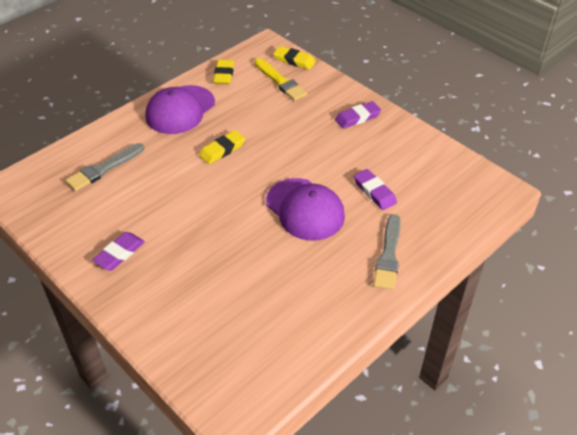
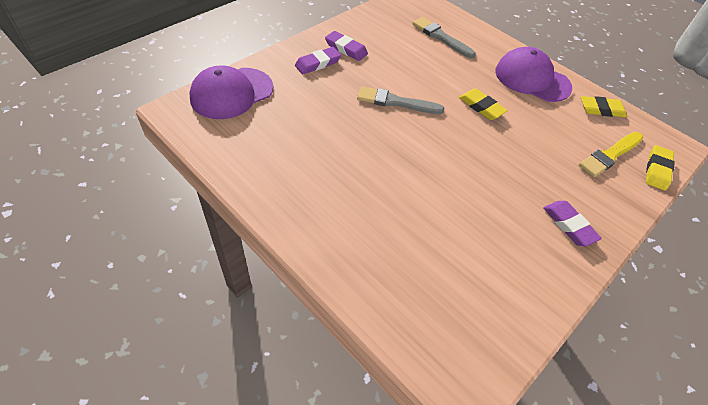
camera: 85 degrees right, 5 degrees up
purple cap [266,178,345,241] -> purple cap moved to [189,65,273,119]
purple eraser [354,169,397,210] -> purple eraser moved to [295,47,341,74]
grey brush [373,214,400,290] -> grey brush moved to [357,86,444,114]

